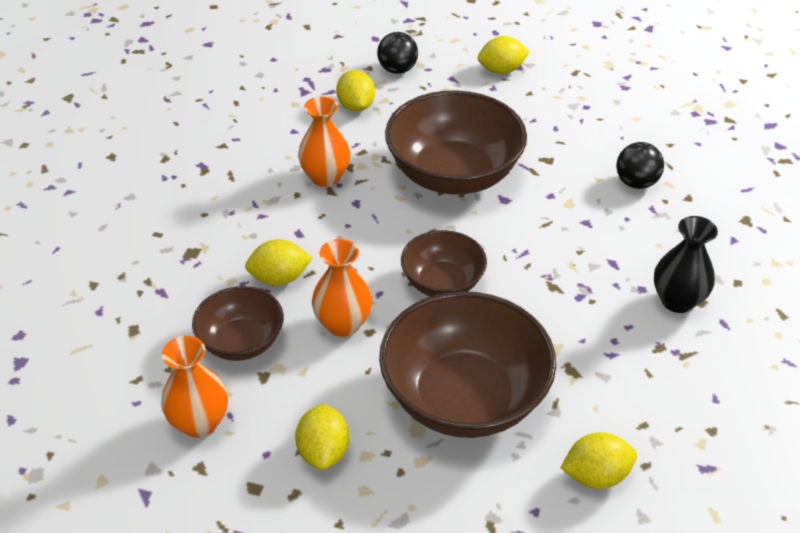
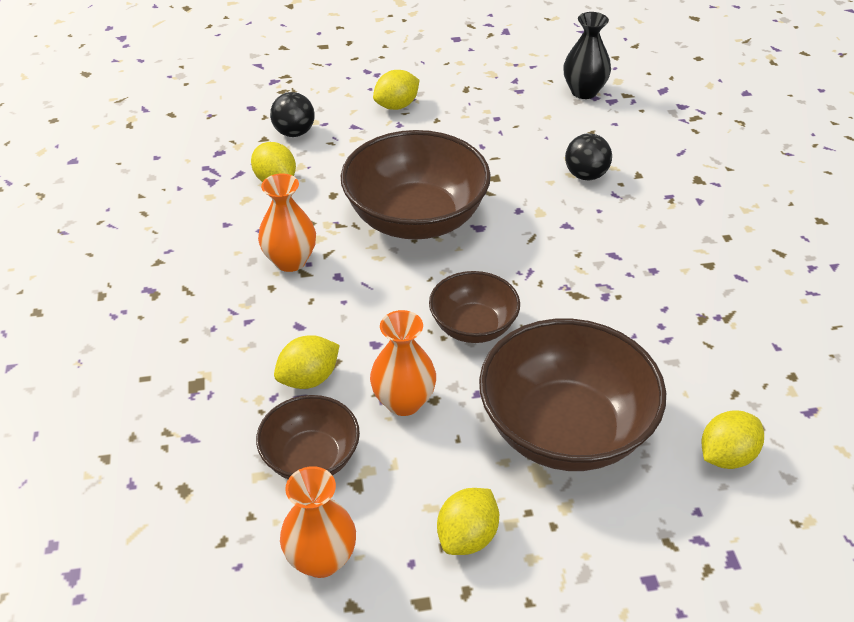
camera: 25 degrees left, 0 degrees up
yellow lemon [295,404,350,470] -> yellow lemon turned 60 degrees clockwise [437,488,499,555]
black vase [654,216,718,313] -> black vase moved to [563,12,611,99]

